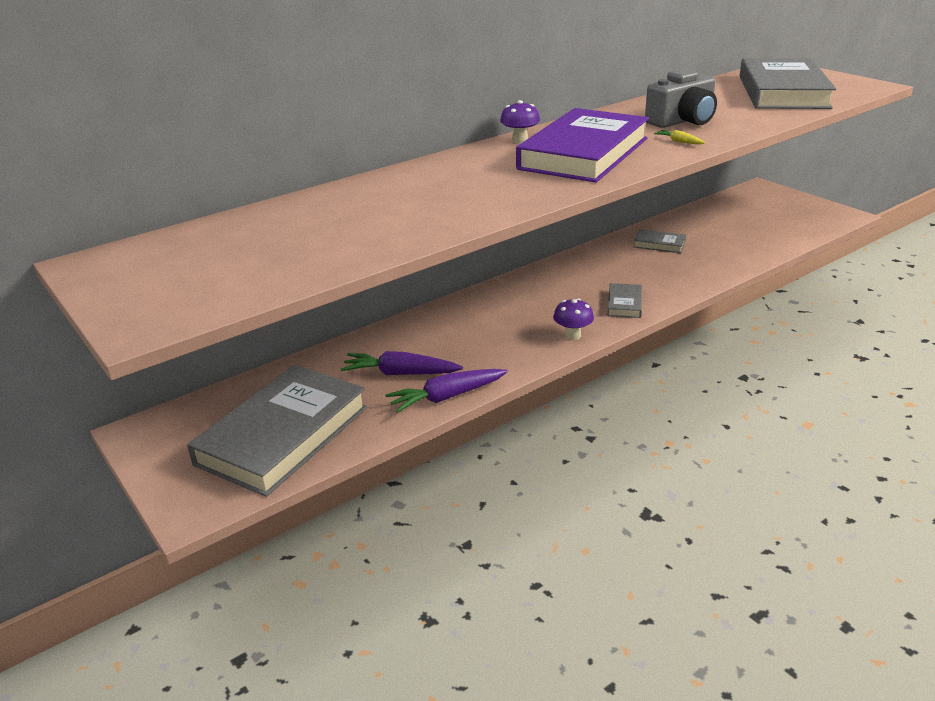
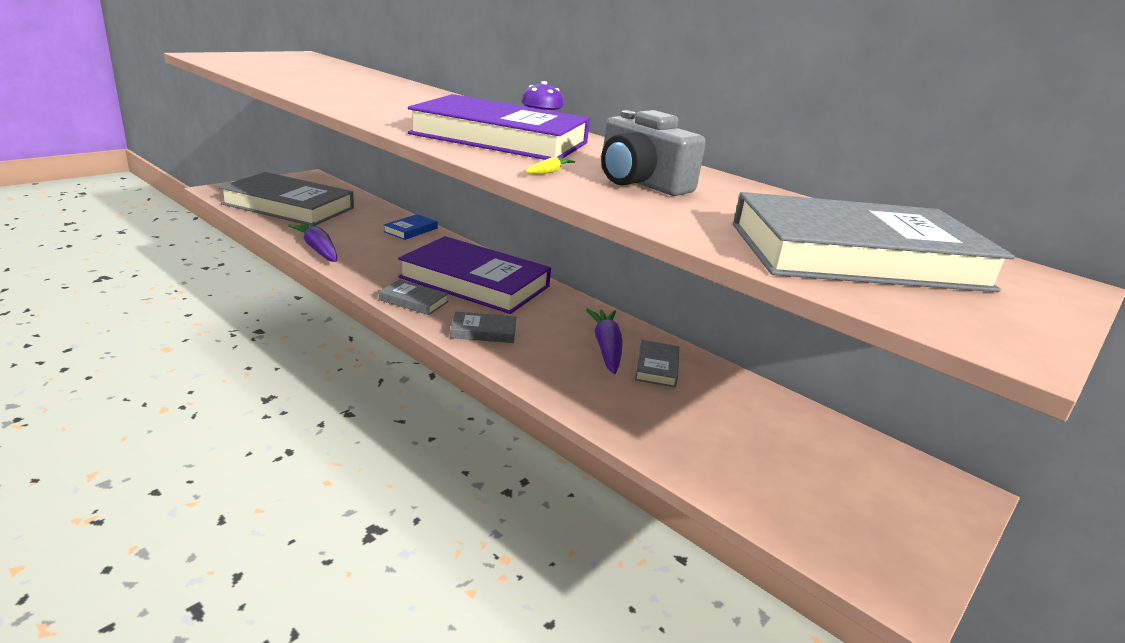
camera: 75 degrees right, 5 degrees down
purple carrot [341,351,463,375] -> purple carrot moved to [586,309,623,374]
purple mushroom [553,298,594,340] -> grey book [379,279,449,315]
none -> blue book [384,214,438,240]
none -> purple book [398,236,551,314]

